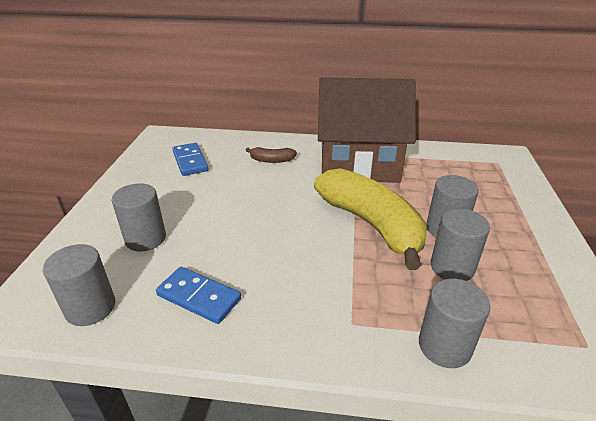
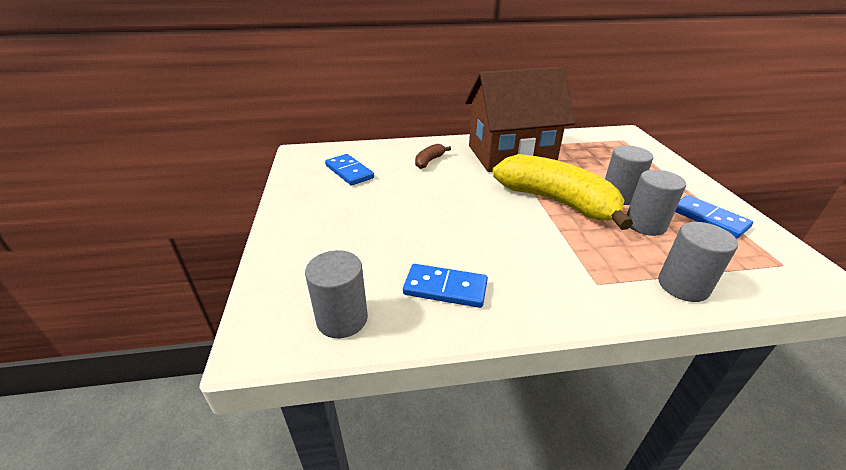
camera: 15 degrees left, 0 degrees up
grey cylinder [112,183,166,251] -> none
brown banana [246,147,297,163] -> brown banana turned 135 degrees clockwise [415,144,451,169]
none -> blue domino [675,195,753,239]

